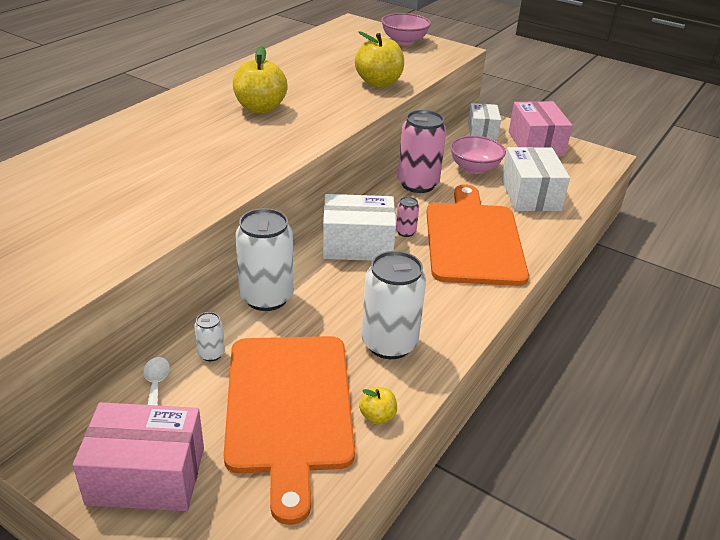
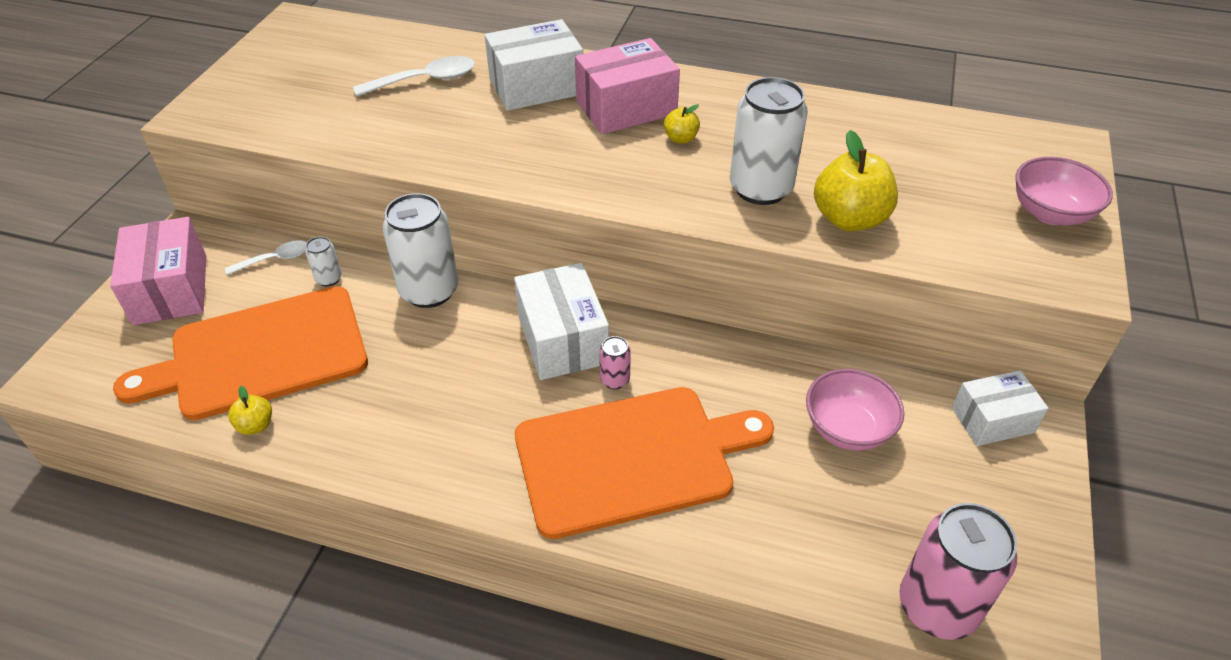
camera: 75 degrees right, 10 degrees up
yellow apple [233,46,288,114] -> yellow apple [664,104,700,144], size x0.50
white can [362,251,426,359] -> white can moved to [730,77,808,205]
pink can [398,110,446,193] -> pink can moved to [899,503,1017,640]
white box [501,147,570,211] -> white box moved to [485,19,583,111]
pink box [509,101,572,156] -> pink box moved to [575,38,680,134]
none -> white spoon [353,56,475,97]

